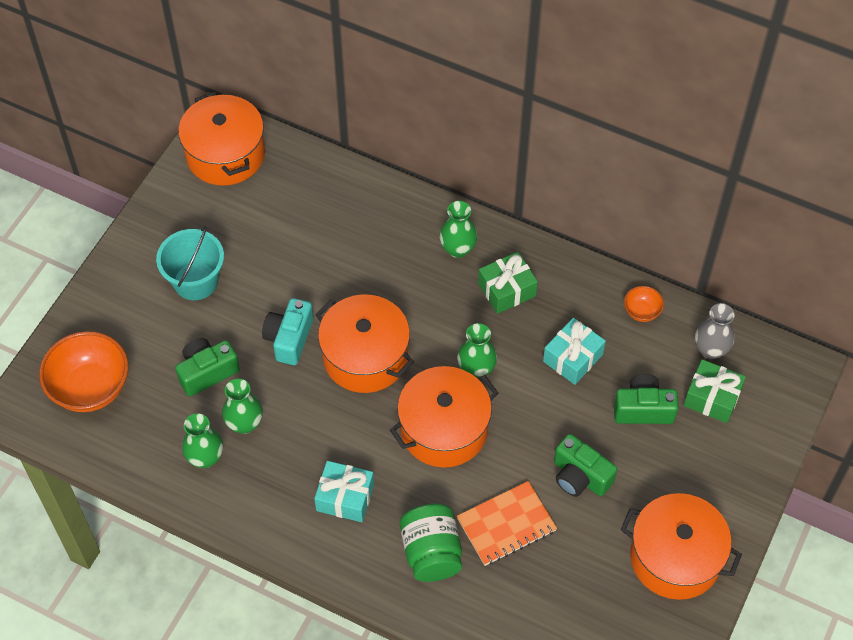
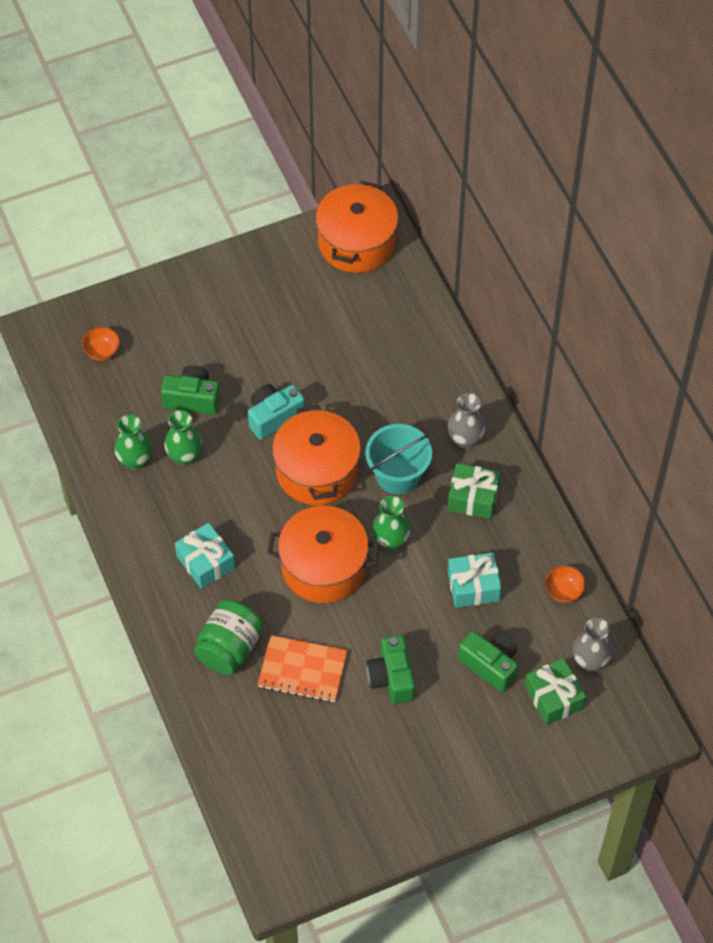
camera: 40 degrees right, 0 degrees up
orange bowl [39,331,129,412] -> orange bowl [82,327,120,361], size x0.47
turquoise bucket [156,226,224,300] -> turquoise bucket moved to [365,424,432,495]
green vase [440,201,477,258] -> grey vase [448,393,485,448]
orange pot [621,493,742,600] -> none

